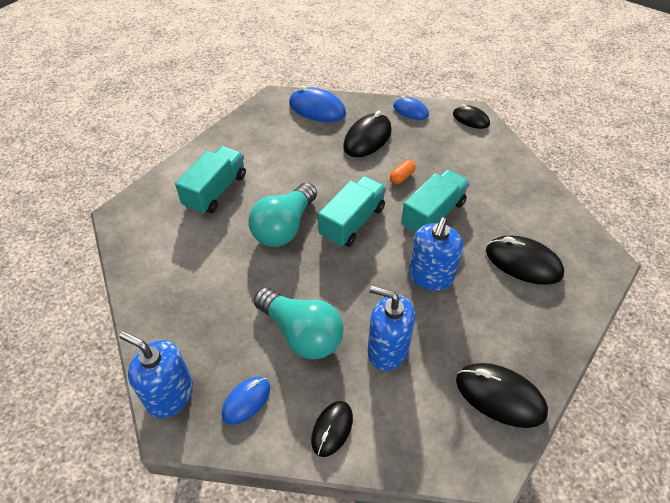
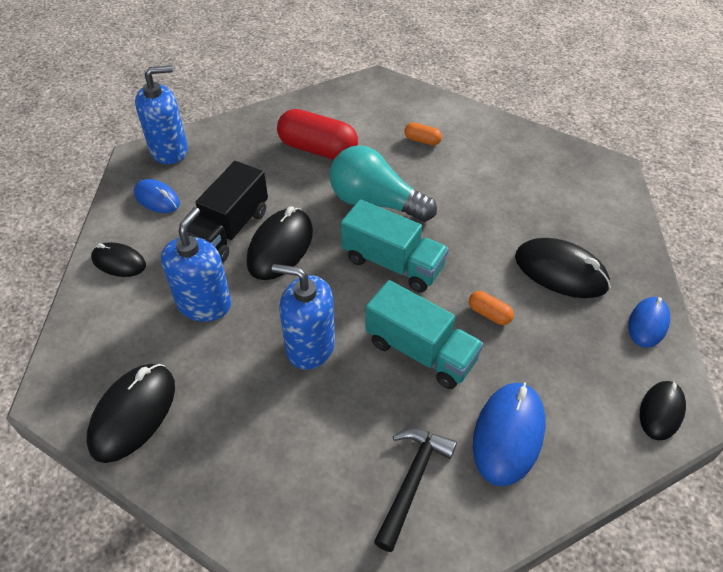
camera: 85 degrees right, 0 degrees up
blue soap dispenser [119,332,193,418] -> blue soap dispenser turned 45 degrees clockwise [135,65,188,164]
turquoise truck [175,146,246,215] -> orange capsule [404,123,442,146]
turquoise light bulb [253,287,344,360] -> black truck [187,161,268,263]
blue mouse [289,86,346,122] -> blue mouse moved to [473,382,546,486]
black mouse [486,235,564,285] -> black mouse moved to [247,206,313,280]
none -> red capsule [277,109,358,160]
none -> black hammer [374,428,457,552]

